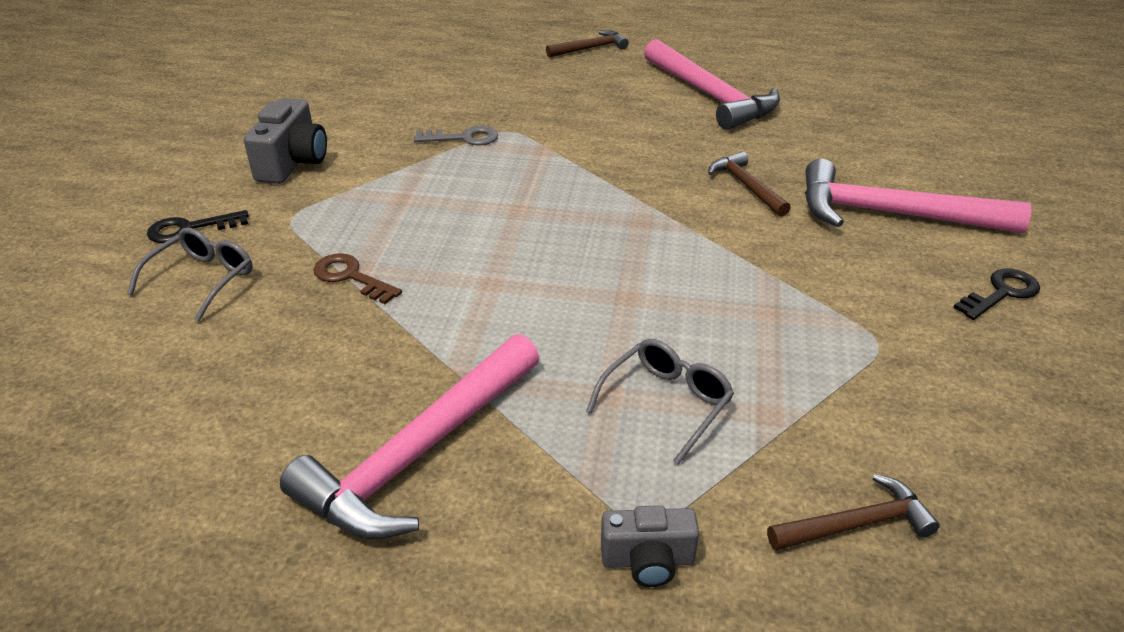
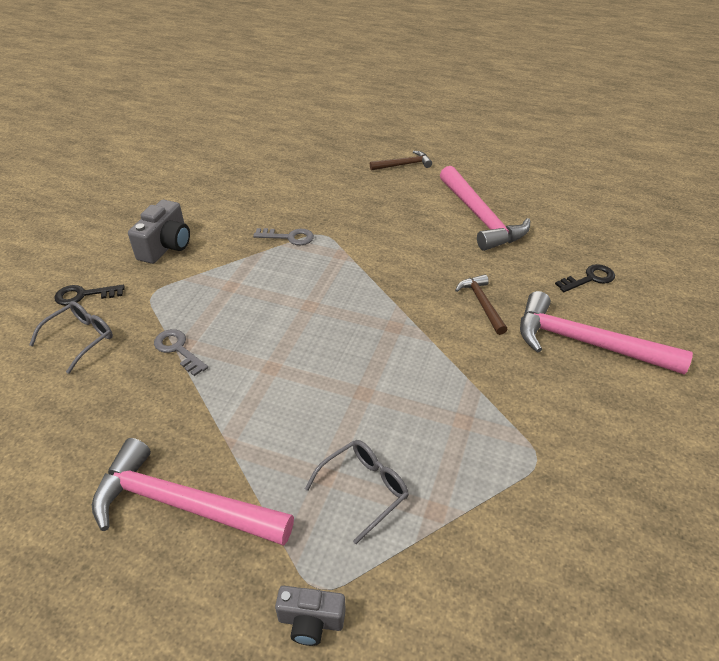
camera: 10 degrees right, 5 degrees up
pink hammer [280,334,539,539] -> pink hammer turned 60 degrees clockwise [92,438,294,546]
brown key [313,253,402,304] -> grey key [154,329,208,376]
brown hammer [767,474,940,551] -> none
black key [953,269,1040,320] -> black key moved to [555,264,615,292]

